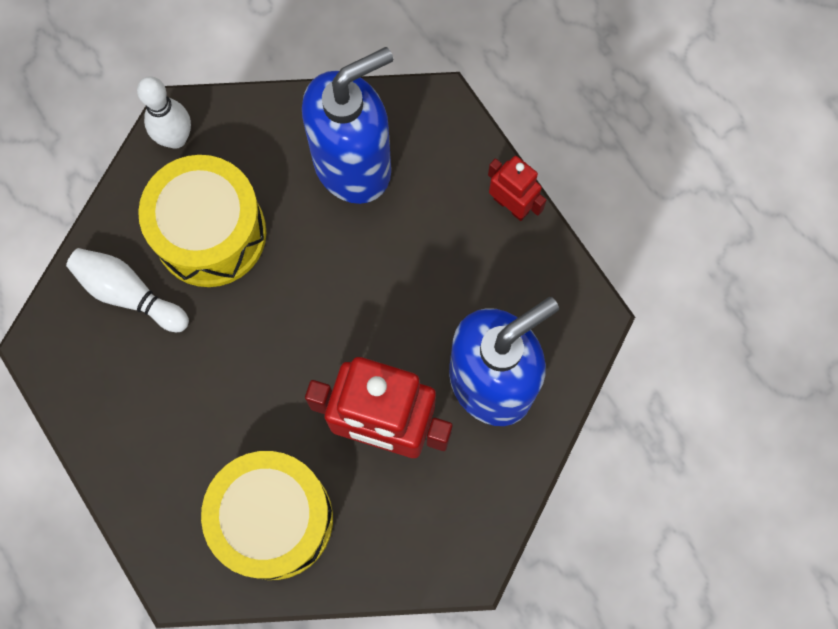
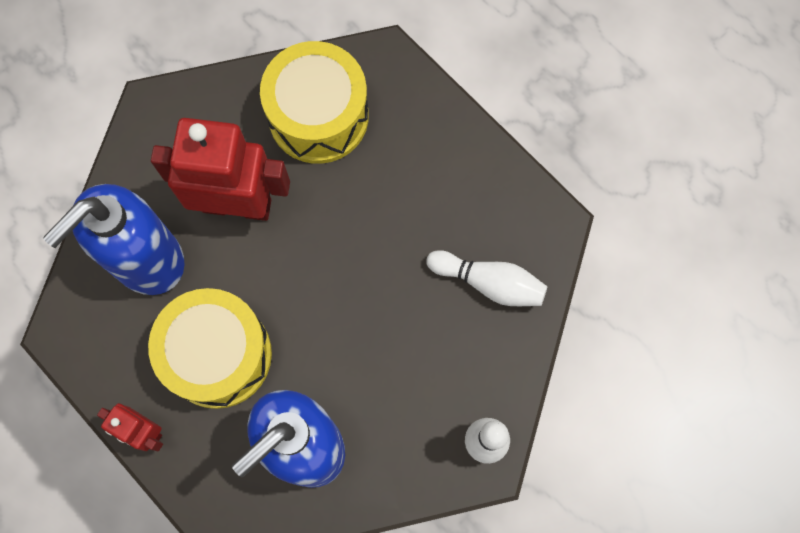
camera: 170 degrees right, 0 degrees up
yellow drum [138,155,266,287] -> yellow drum moved to [148,288,272,409]

